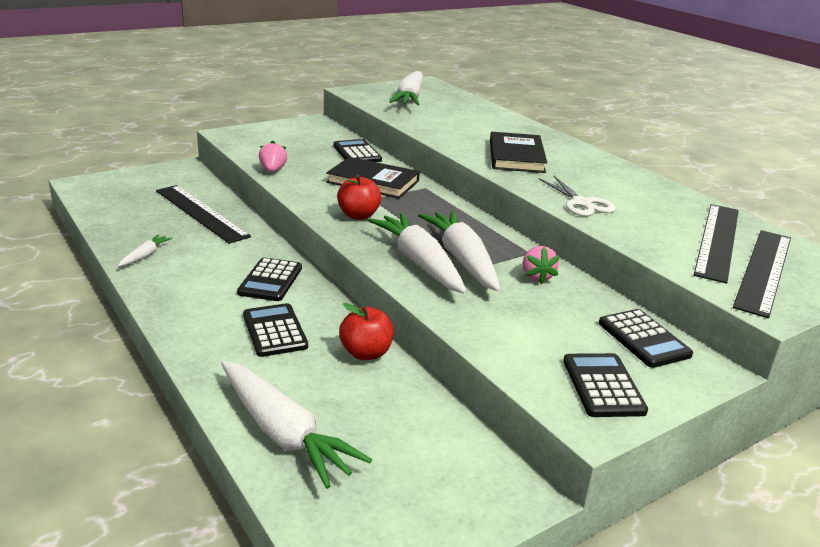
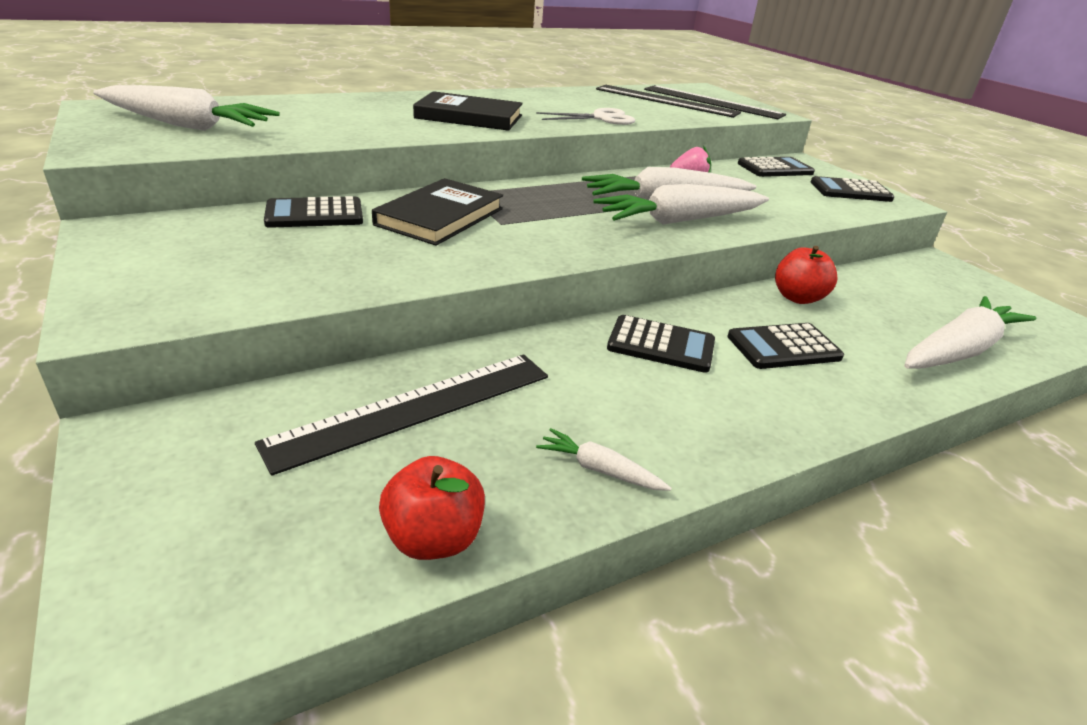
camera: 85 degrees left, 5 degrees up
pink strawberry [259,141,287,172] -> none
red apple [337,175,382,220] -> red apple moved to [379,456,485,560]

